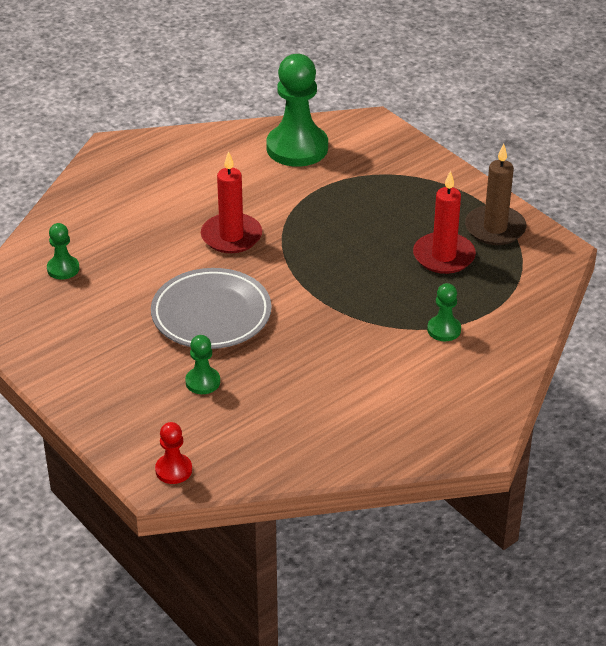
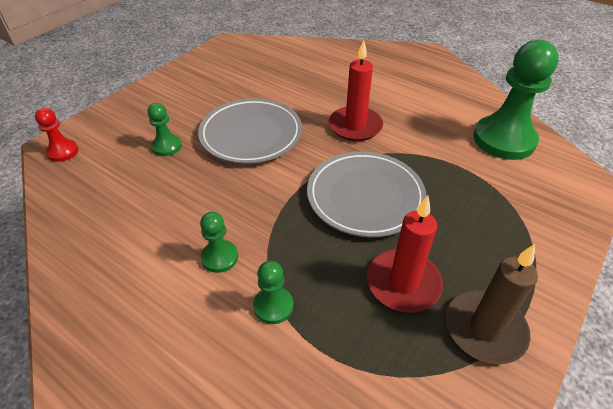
camera: 75 degrees right, 5 degrees up
green pawn [47,223,79,280] -> green pawn moved to [200,212,238,273]
none -> grey plate [307,151,426,237]

